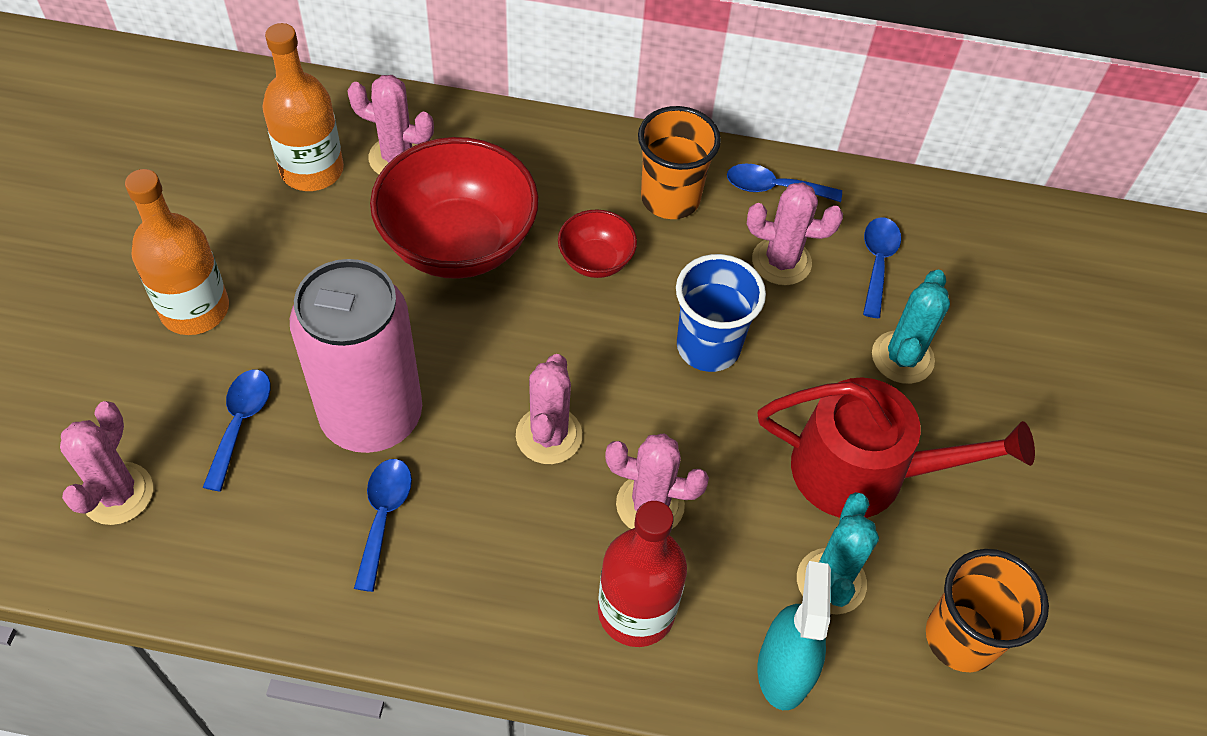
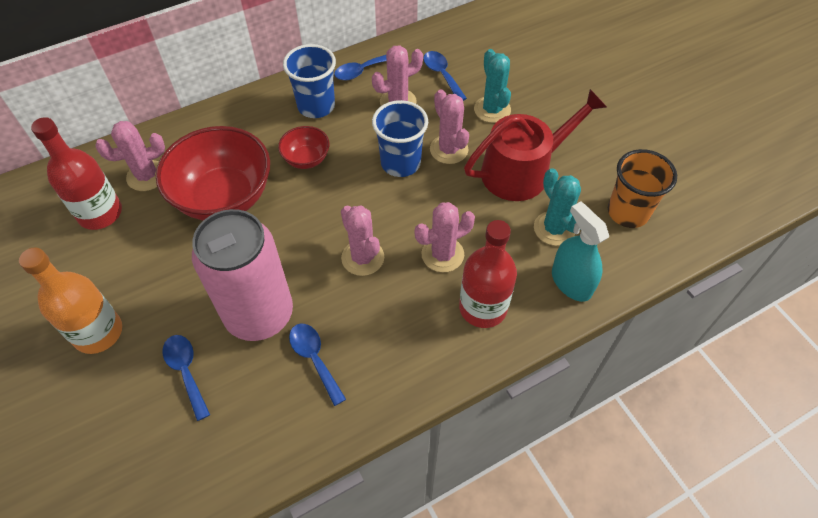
camera: 35 degrees left, 0 degrees up
pink cactus [60,401,153,525] -> pink cactus moved to [430,89,469,164]
orange bottle [262,23,344,191] -> red bottle [31,117,122,230]
orange cup [638,106,721,219] -> blue cup [283,44,336,118]

